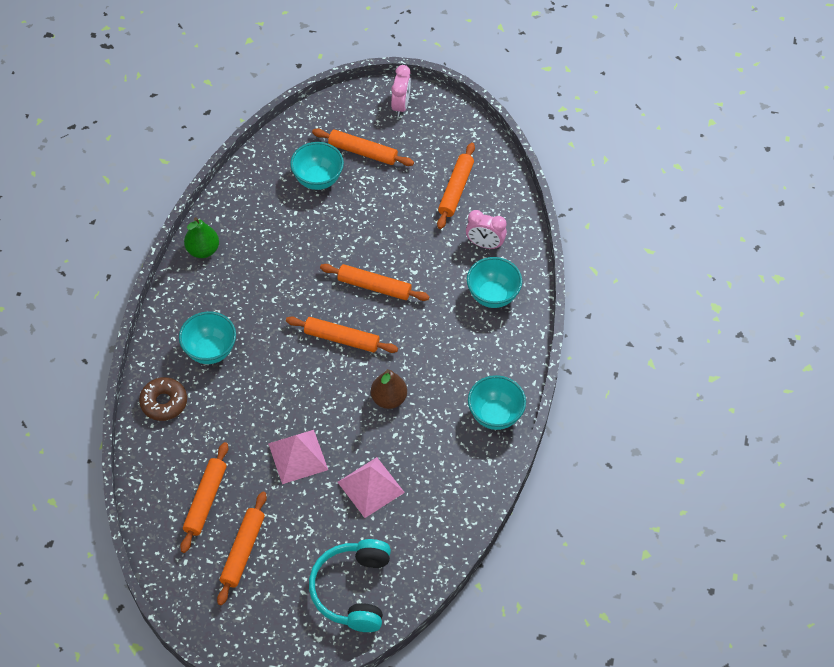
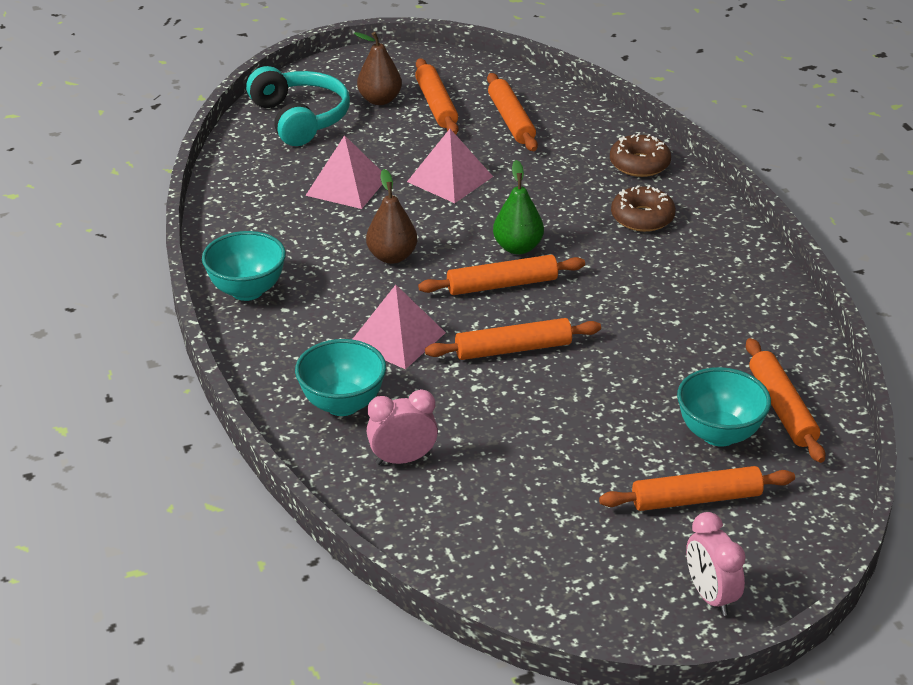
camera: 150 degrees right, 20 degrees down
turquoise bowl [179,311,236,364] -> brown donut [611,185,676,232]
green pear [184,217,219,258] -> green pear moved to [493,160,544,254]
orange rolling pin [437,143,475,229] -> orange rolling pin moved to [746,338,825,463]
none -> pink pyramid [352,285,446,369]
none -> brown pear [354,32,402,105]

